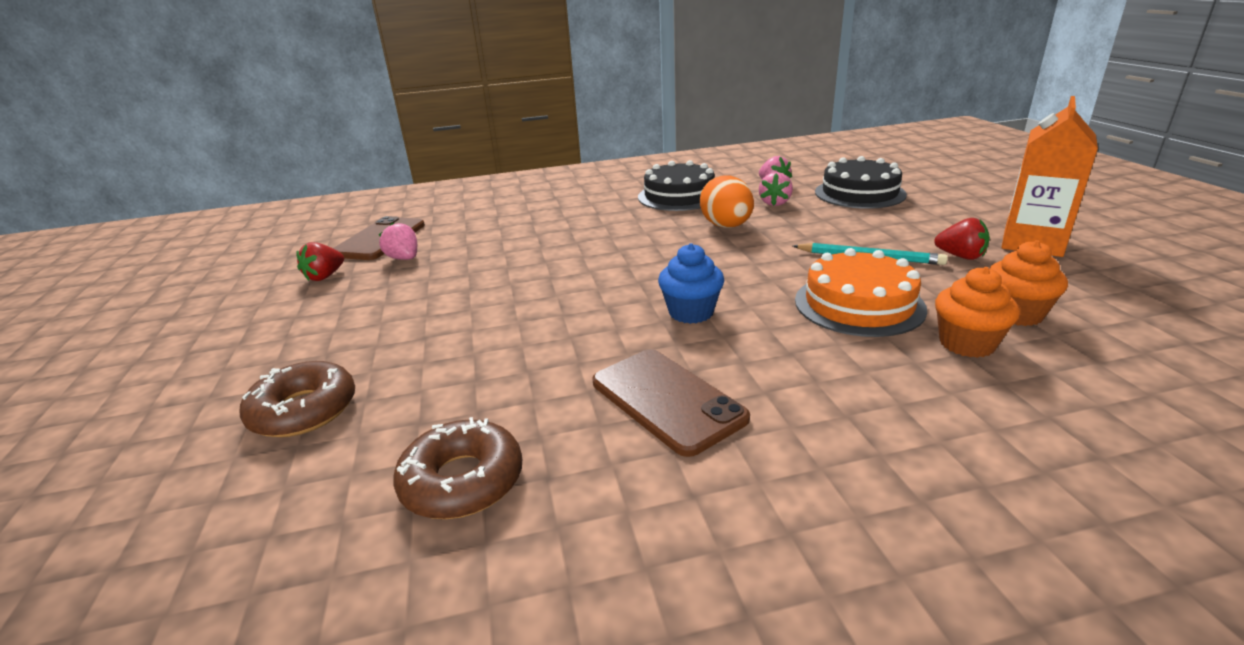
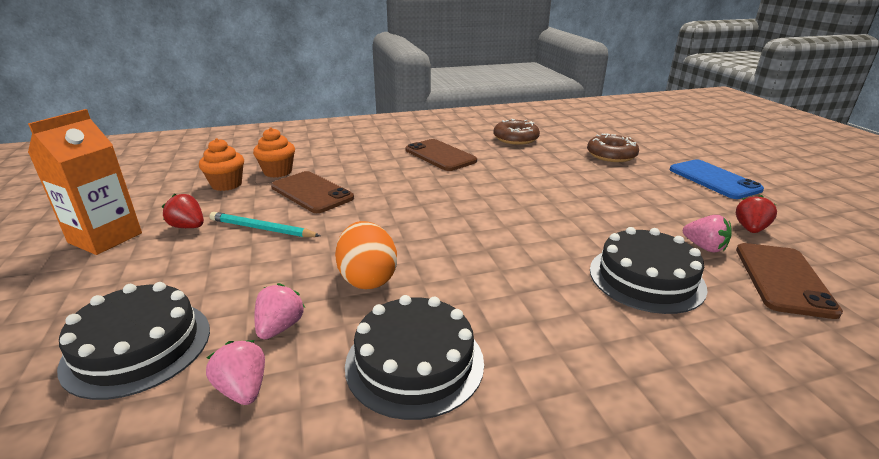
camera: 175 degrees right, 0 degrees up
blue cupcake [658,243,724,324] -> none
orange cake [795,248,927,337] -> brown phone [271,171,354,213]
none -> black cake [590,227,707,314]
none -> blue phone [670,159,764,199]

